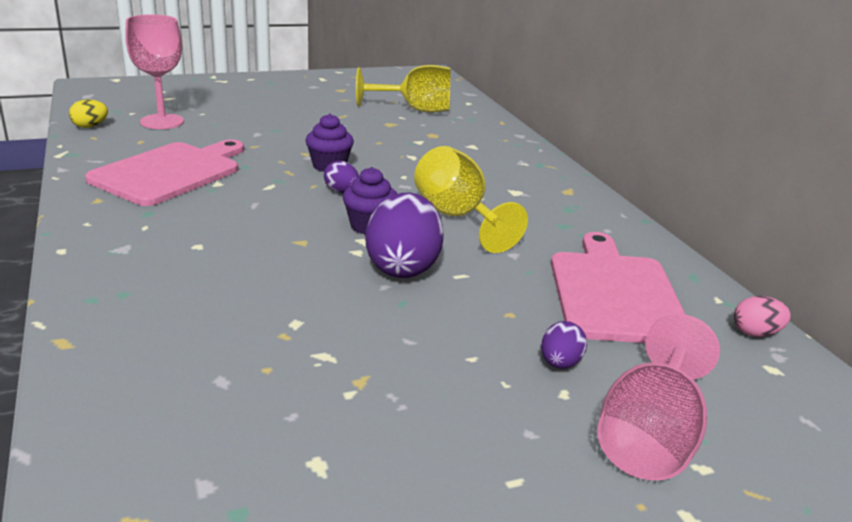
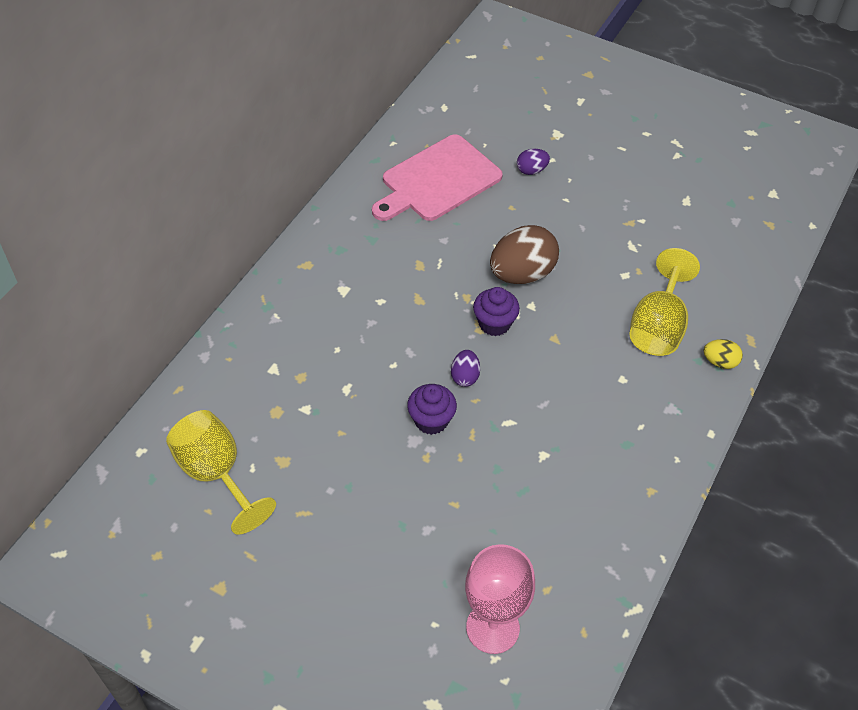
camera: 130 degrees left, 25 degrees up
yellow egg [69,99,108,128] -> yellow egg moved to [704,339,743,369]
pink cutting board [85,139,244,206] -> none
purple egg [366,193,444,278] -> brown egg [490,225,559,284]
yellow goblet [414,146,528,253] -> yellow goblet moved to [630,248,700,356]
pink goblet [597,314,720,480] -> none
pink egg [734,296,791,337] -> none

